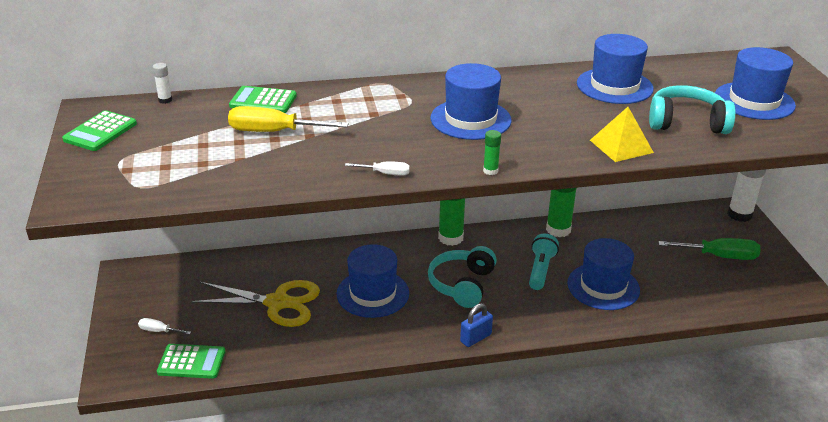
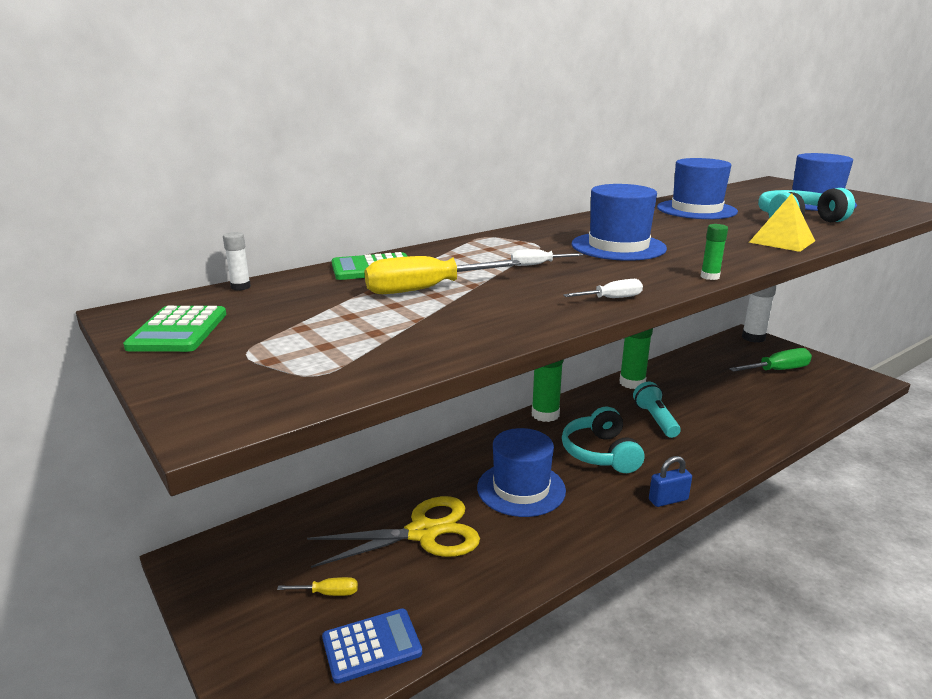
camera: 25 degrees left, 10 degrees down
white screwdriver [138,318,191,335] -> white screwdriver moved to [511,249,583,266]
green calculator [157,344,225,379] -> blue calculator [322,608,422,684]
blue padlock [460,303,493,347] -> blue padlock turned 45 degrees clockwise [649,456,692,507]
blue hat [567,238,640,310] -> none
none -> yellow screwdriver [277,577,358,596]

